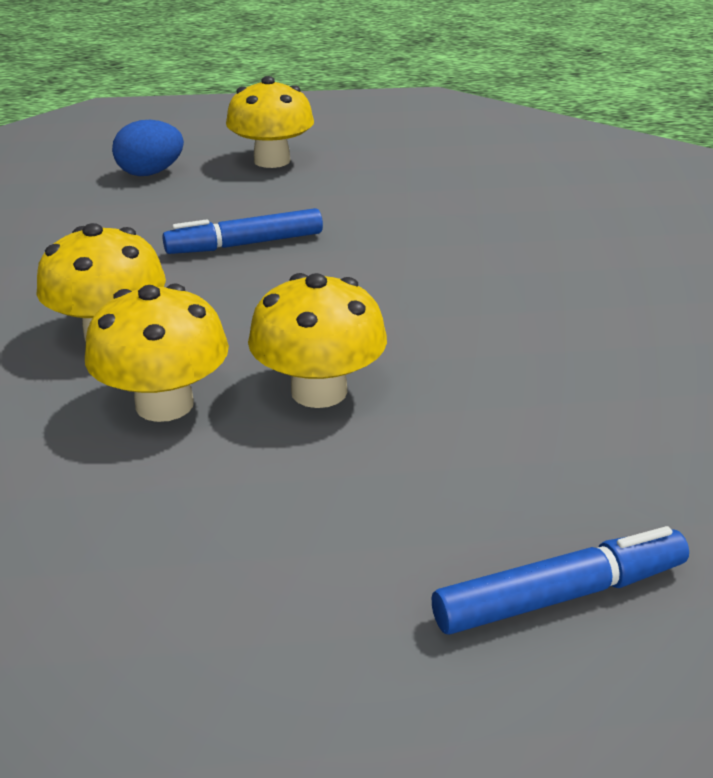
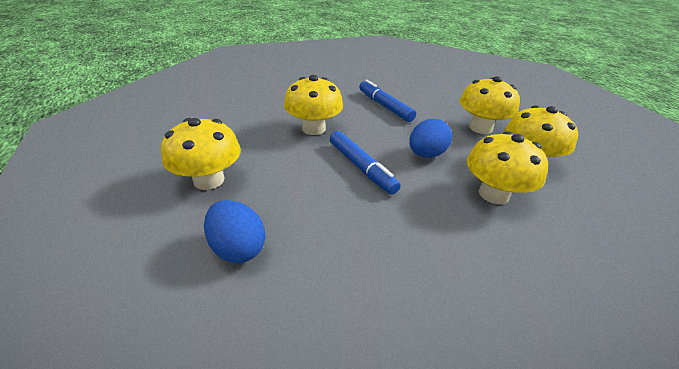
camera: 105 degrees left, 5 degrees up
blue marker [432,526,689,635] -> blue marker moved to [359,80,416,122]
none -> yellow mushroom [284,75,343,135]
none -> blue egg [409,119,452,158]

